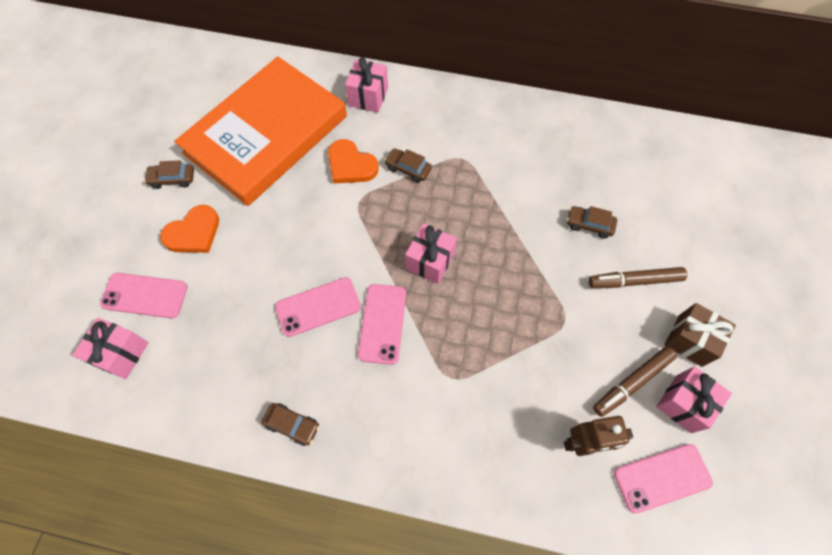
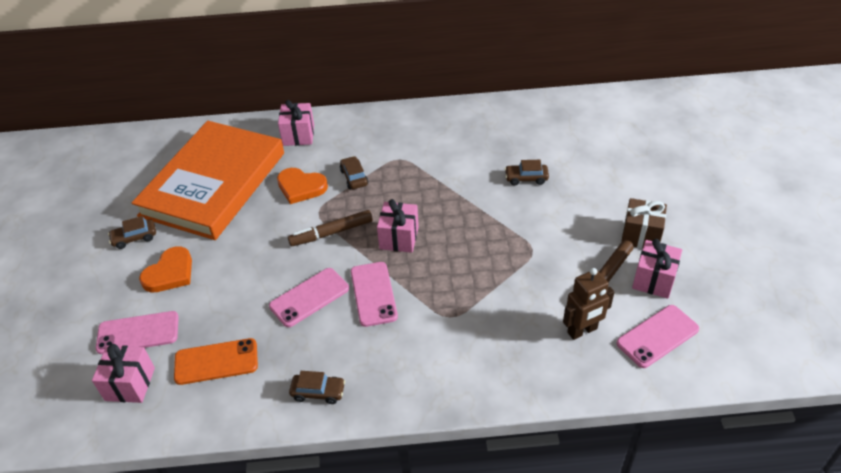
camera: 15 degrees left, 20 degrees down
brown car [384,148,432,183] -> brown car turned 60 degrees clockwise [340,156,368,189]
brown marker [589,267,687,288] -> brown marker moved to [288,210,373,246]
none -> orange phone [174,338,258,385]

